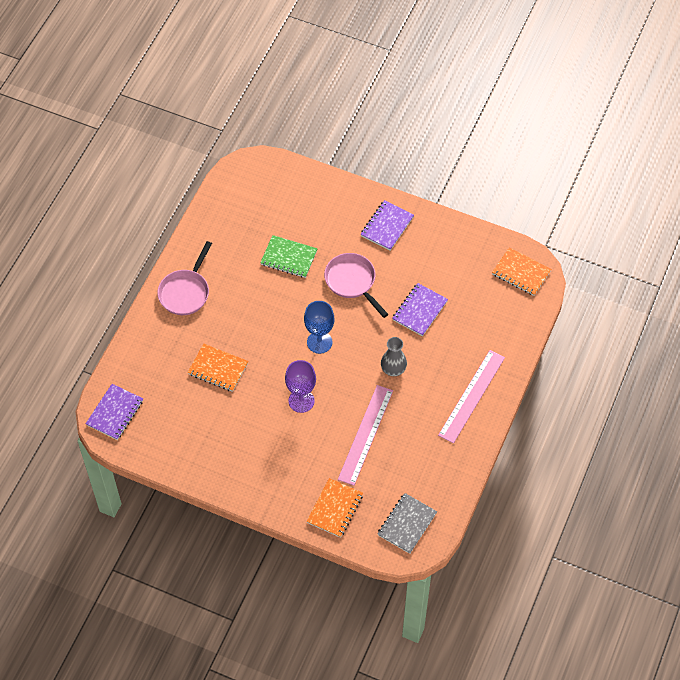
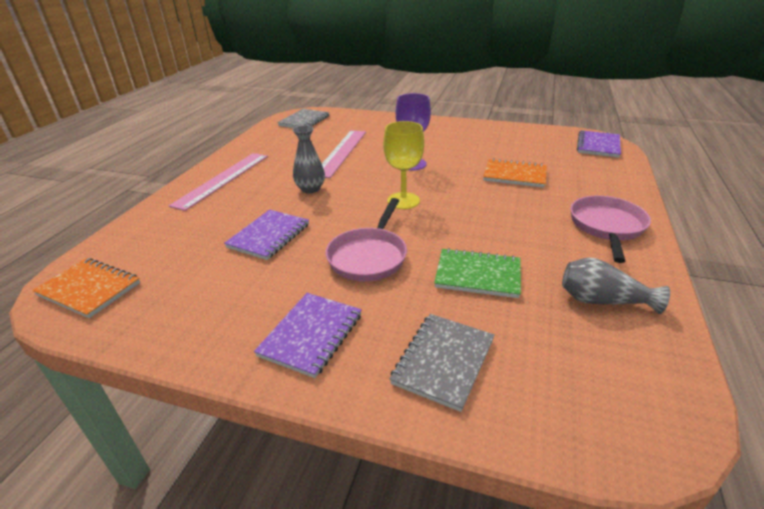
camera: 175 degrees right, 25 degrees down
blue goblet [304,301,334,354] -> yellow goblet [383,121,424,209]
orange notebook [306,478,363,538] -> none
pink pan [324,253,388,318] -> pink pan turned 60 degrees clockwise [326,198,407,282]
none -> grey notebook [389,314,495,412]
none -> grey vase [562,257,670,314]

